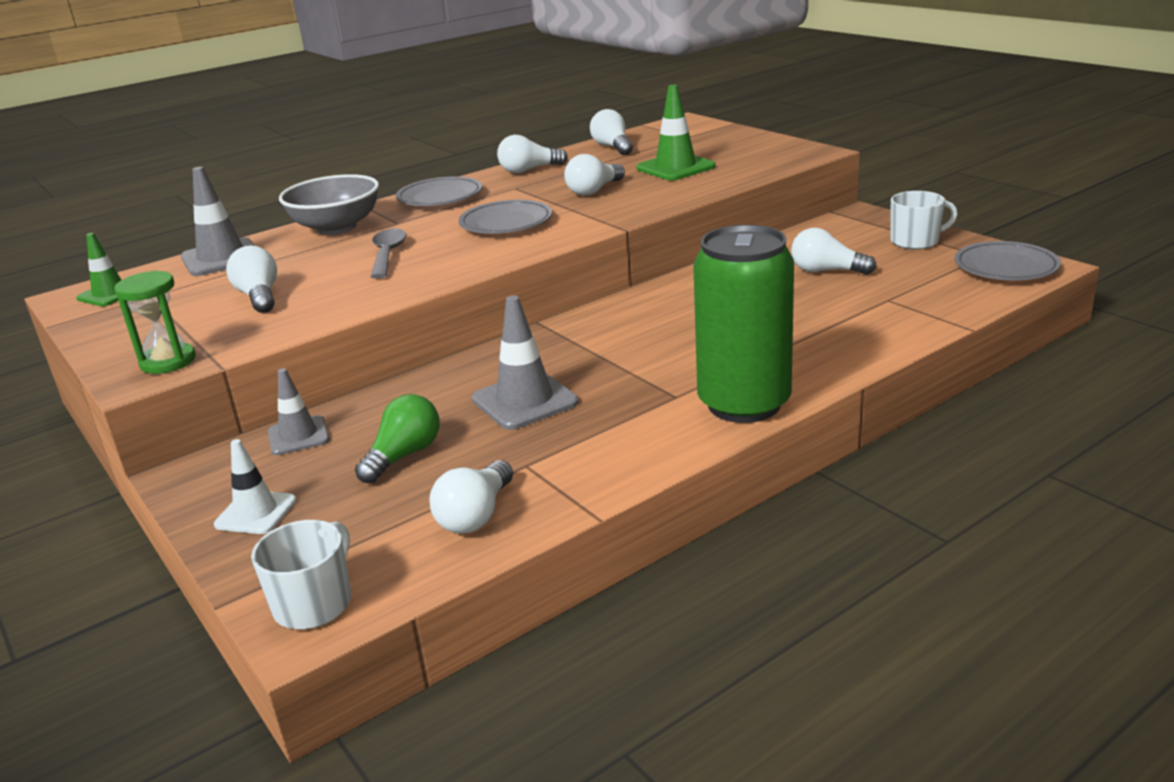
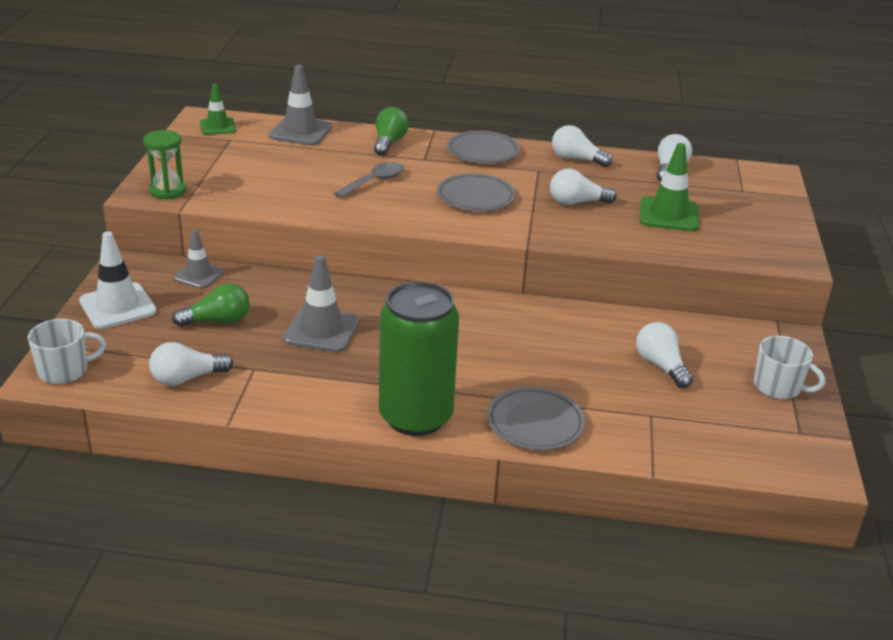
camera: 40 degrees right, 5 degrees up
white traffic cone [214,439,296,534] -> white traffic cone [79,231,157,329], size x1.54
white light bulb [226,245,277,313] -> none
grey bowl [279,174,379,235] -> green light bulb [374,107,409,156]
grey plate [955,241,1061,281] -> grey plate moved to [487,387,585,450]

